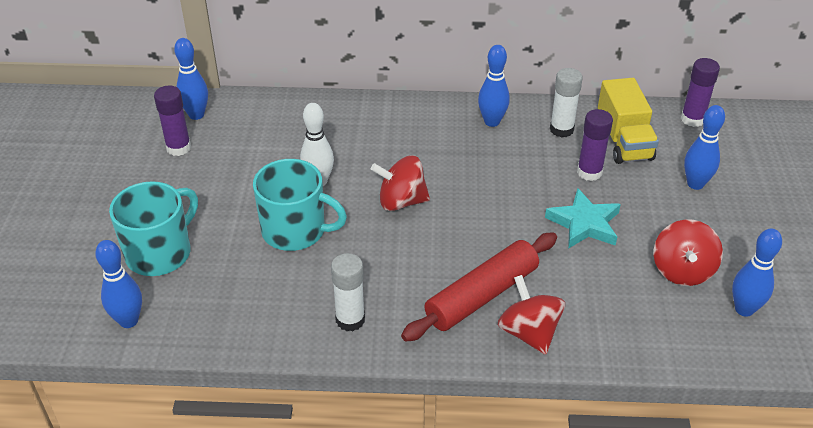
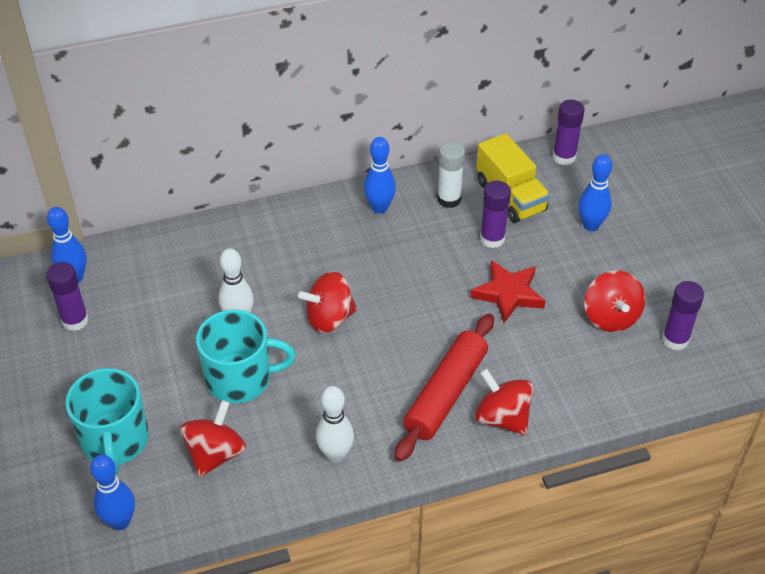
camera: 20 degrees left, 5 degrees up
turquoise mug [109,181,198,276] -> turquoise mug turned 150 degrees clockwise [66,368,149,475]
white glue stick [331,253,365,331] -> white bowling pin [316,386,354,463]
turquoise star [545,188,621,249] -> red star [470,260,545,323]
blue bowling pin [732,229,782,317] -> purple glue stick [662,281,704,350]
none -> red spinning top [180,400,246,477]

